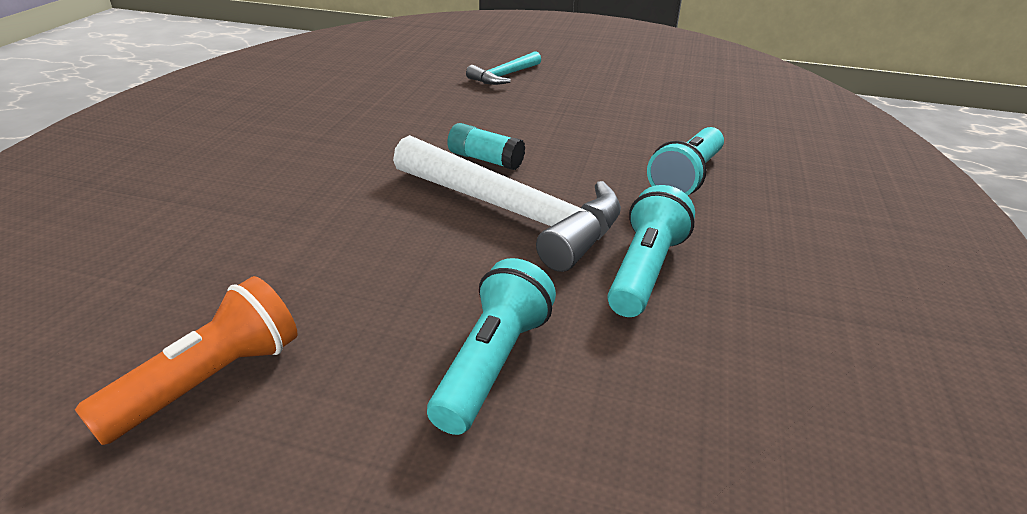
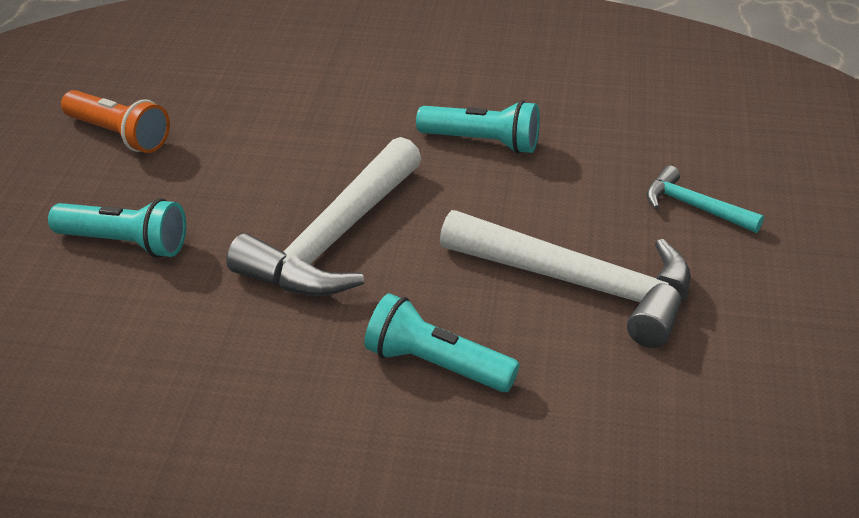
camera: 85 degrees right, 5 degrees up
turquoise glue stick [447,123,525,170] -> none
turquoise flashlight [608,185,695,317] -> turquoise flashlight moved to [416,100,540,154]
none -> white hammer [440,210,691,348]

